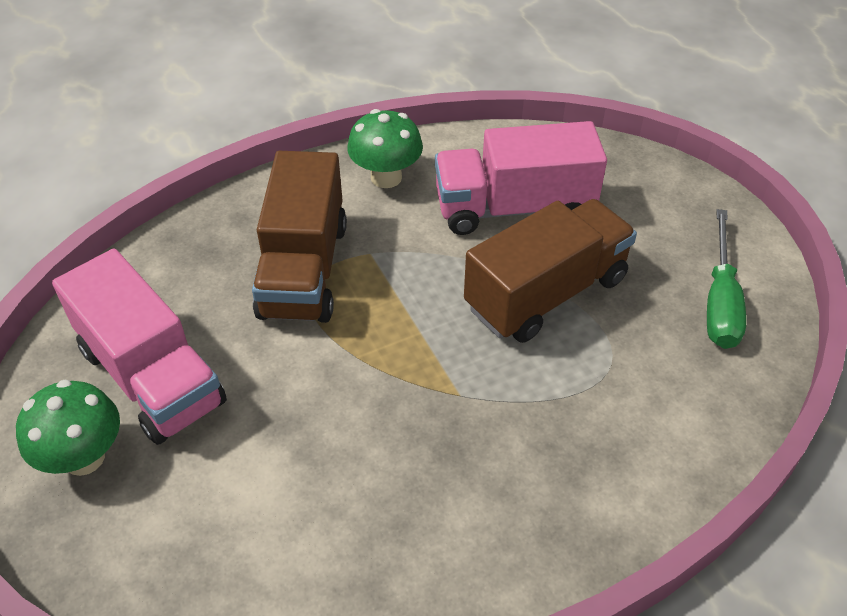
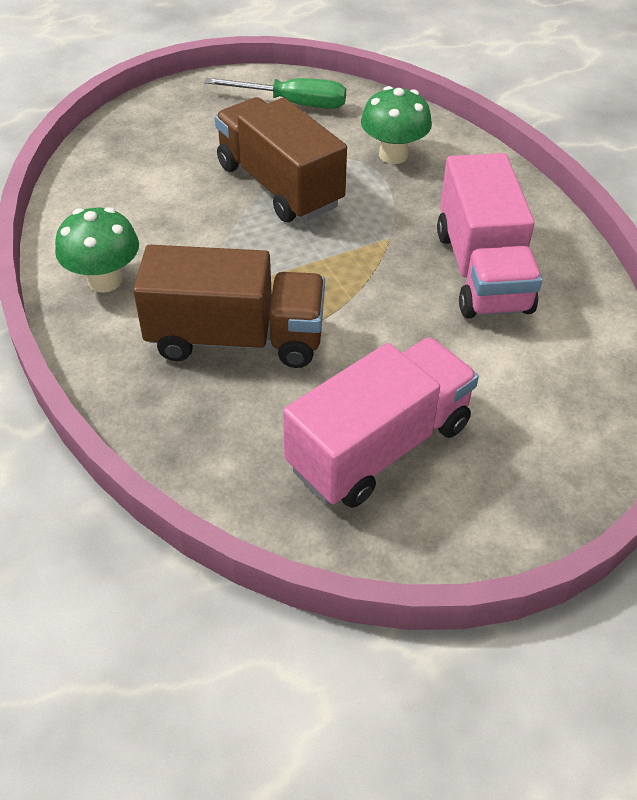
camera: 90 degrees left, 0 degrees up
green mushroom [16,380,120,476] -> green mushroom moved to [361,86,432,164]
pink truck [435,121,607,235] -> pink truck moved to [437,153,542,318]

